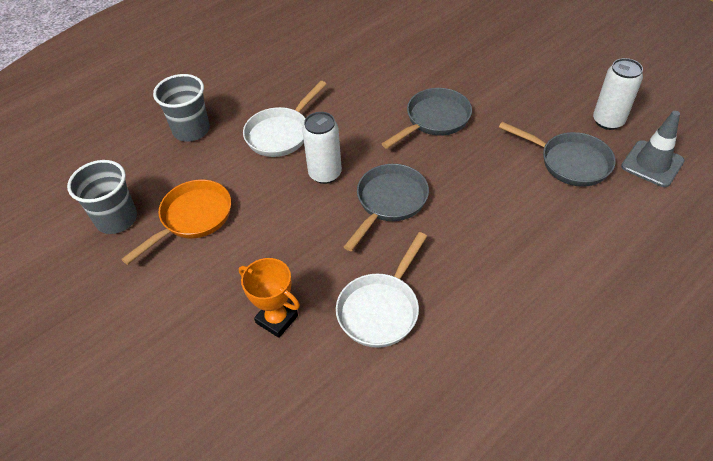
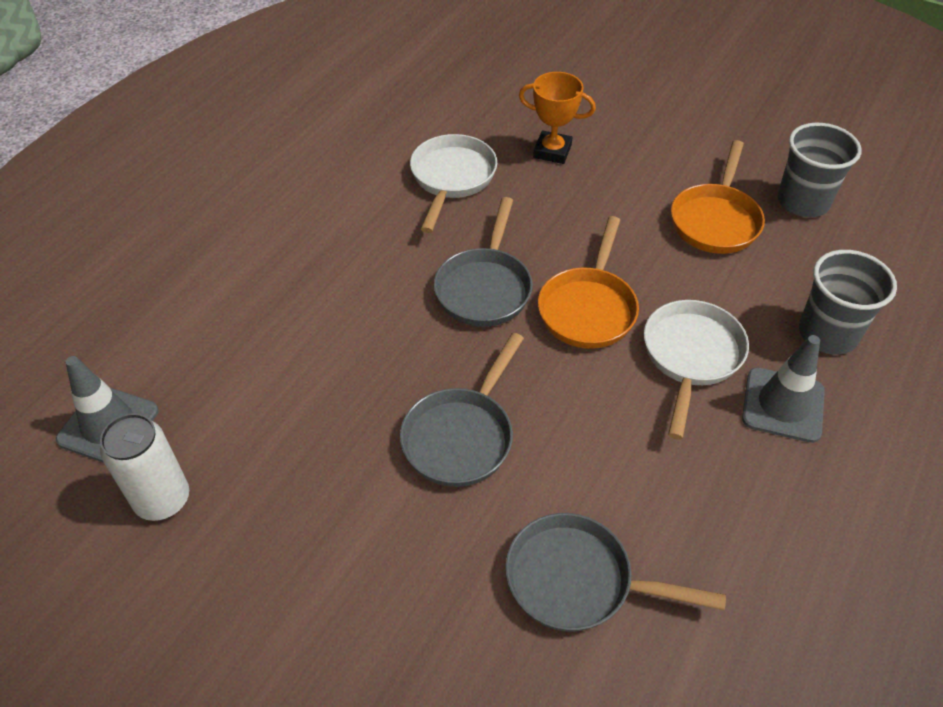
camera: 160 degrees right, 0 degrees up
white can [302,112,342,184] -> orange pan [538,216,639,349]
grey pan [499,122,616,187] -> grey pan moved to [505,513,726,632]
none -> grey traffic cone [742,335,825,443]

